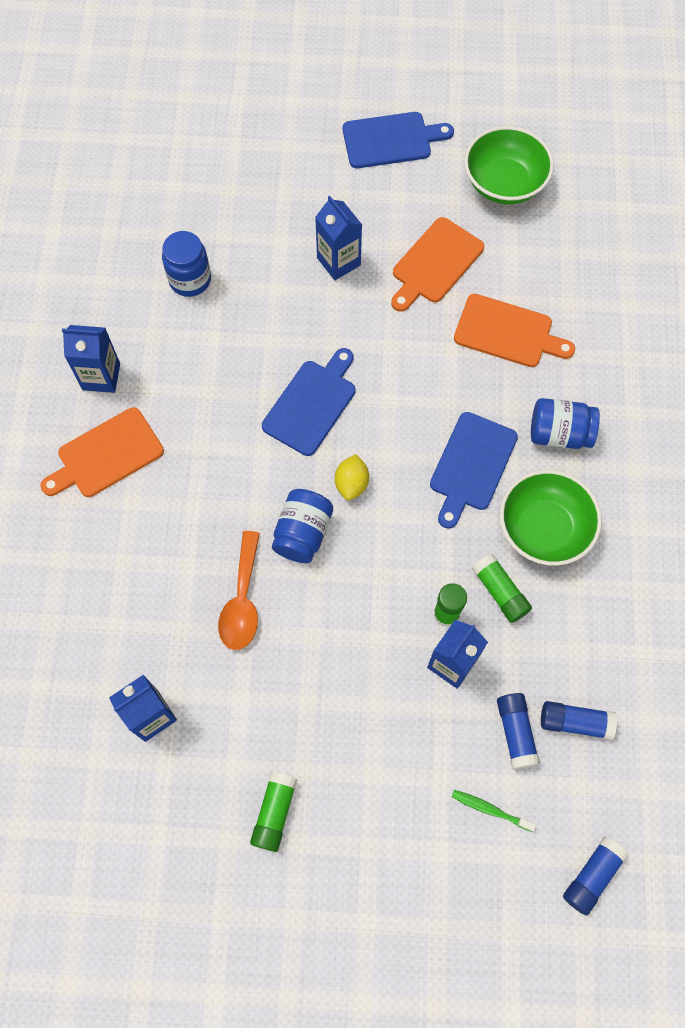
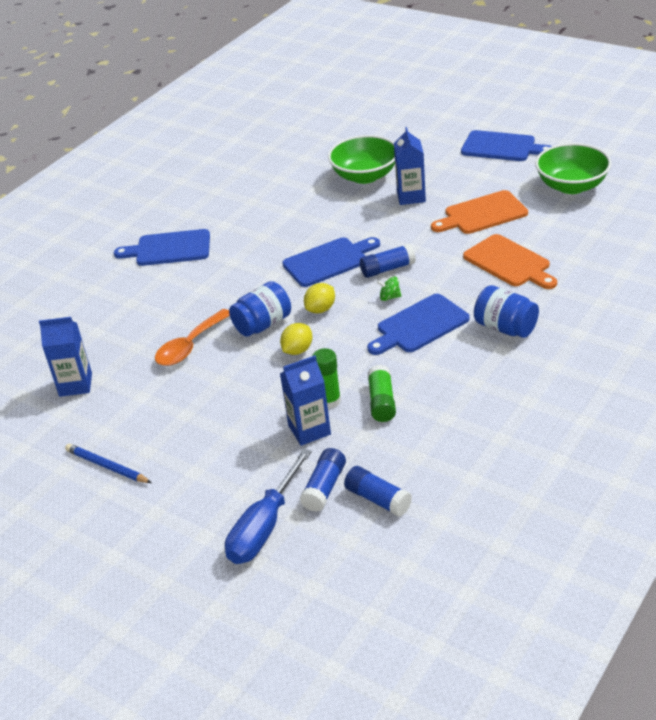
camera: 35 degrees right, 30 degrees down
orange cutting board [40,407,164,497] -> blue cutting board [114,229,210,266]
blue carton [62,325,120,393] -> none
blue jar [162,231,211,297] -> none
green glue stick [250,772,298,852] -> blue pencil [65,444,152,483]
green toothbrush [452,790,536,832] -> blue screwdriver [225,448,312,564]
green bowl [500,470,602,566] -> green bowl moved to [328,135,395,184]
blue glue stick [563,836,629,916] -> blue glue stick moved to [360,244,416,278]
none -> yellow lemon [280,323,312,355]
none -> green spinning top [377,277,401,301]

